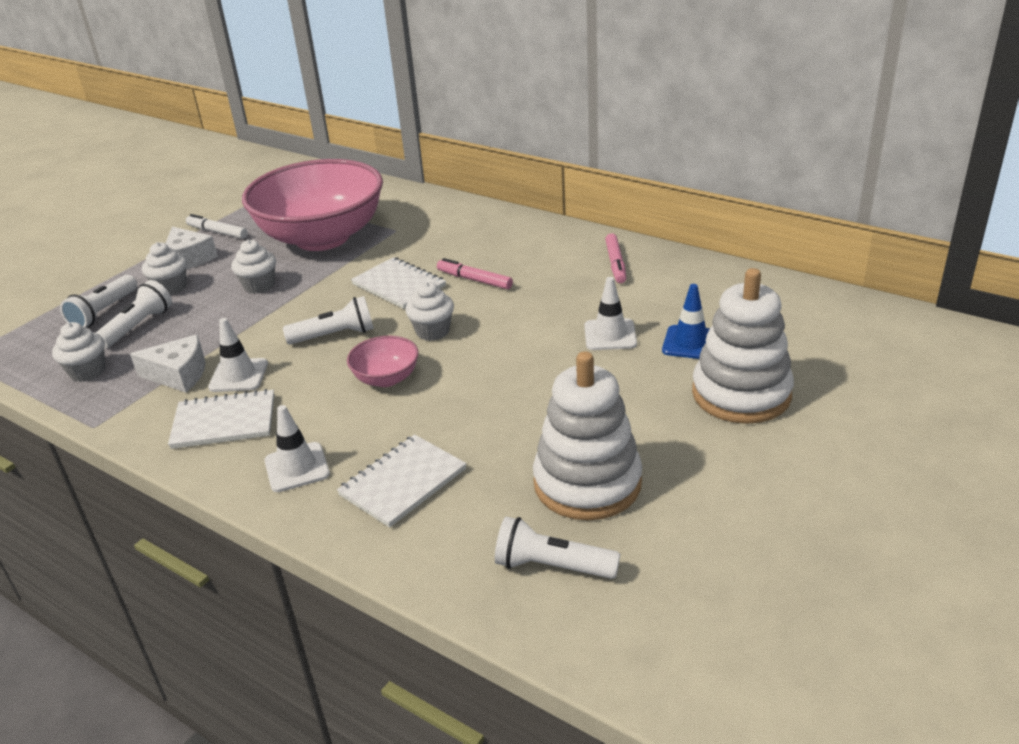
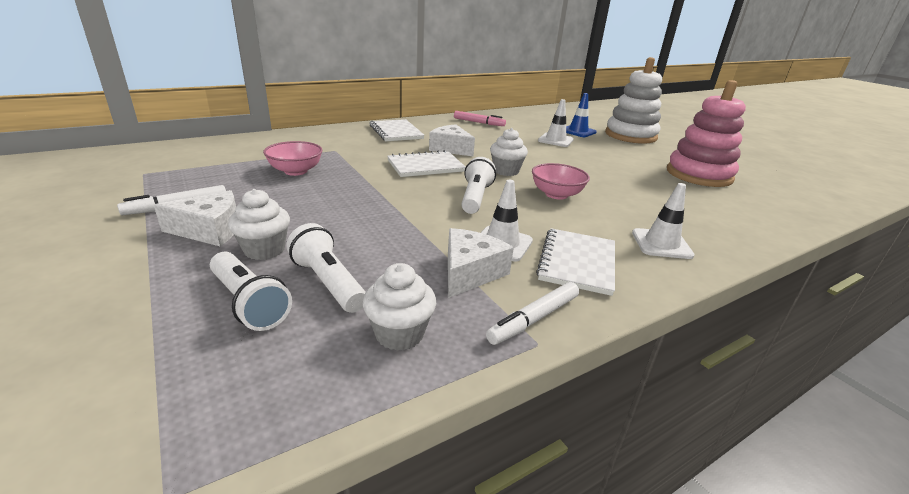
camera: 70 degrees left, 5 degrees down
white cupcake [231,240,276,294] -> none
pink bowl [242,159,383,251] -> pink bowl [263,141,322,176], size x0.41
white notebook [337,434,466,528] -> white notebook moved to [370,119,425,141]
pink marker [437,258,513,289] -> white cheese [429,124,475,156]
white flashlight [495,516,620,579] -> none
white stacking toy [533,352,642,520] -> pink stacking toy [667,80,746,187]
none -> white marker [486,282,579,345]

